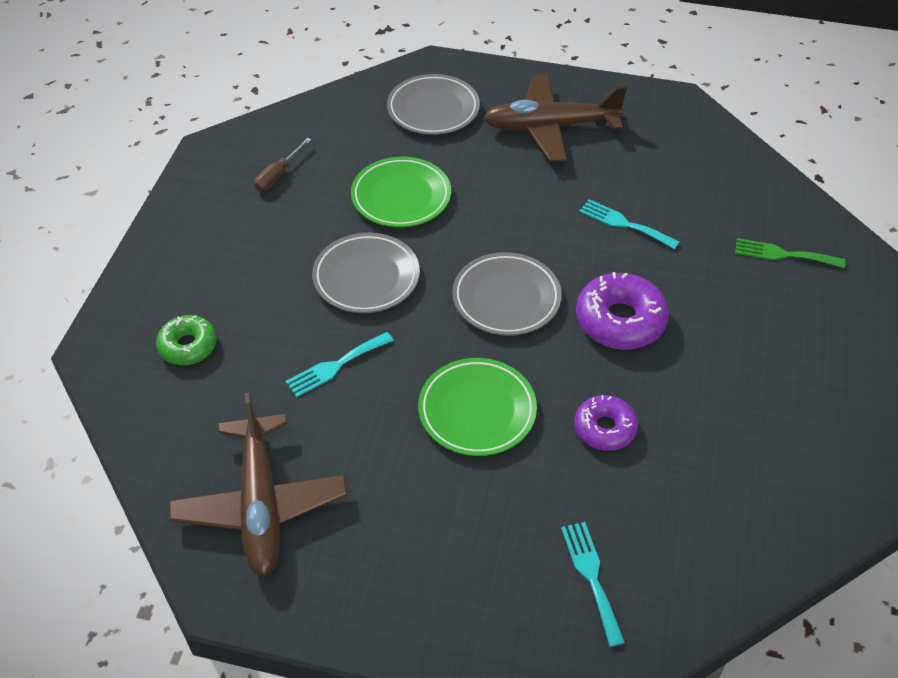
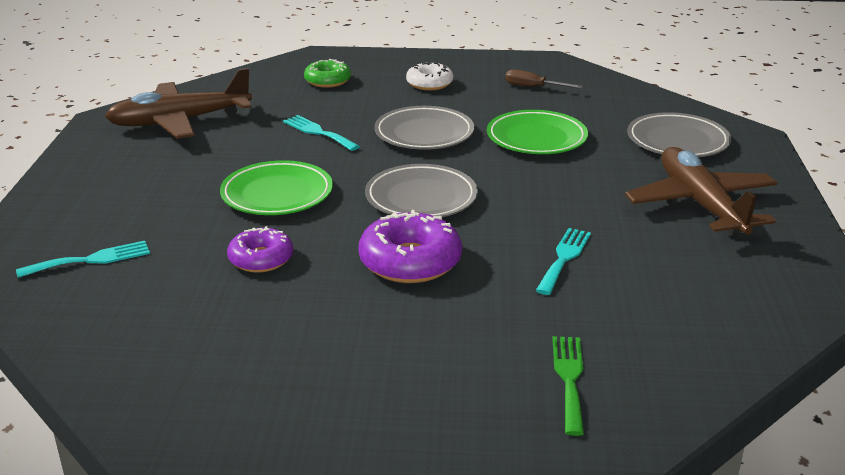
camera: 80 degrees right, 20 degrees down
none -> white donut [406,62,453,90]

